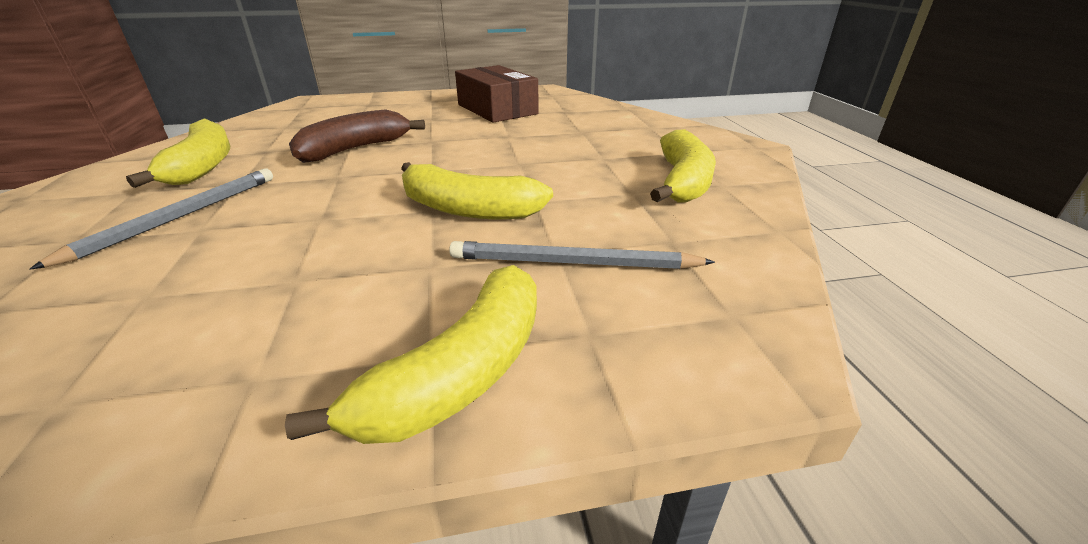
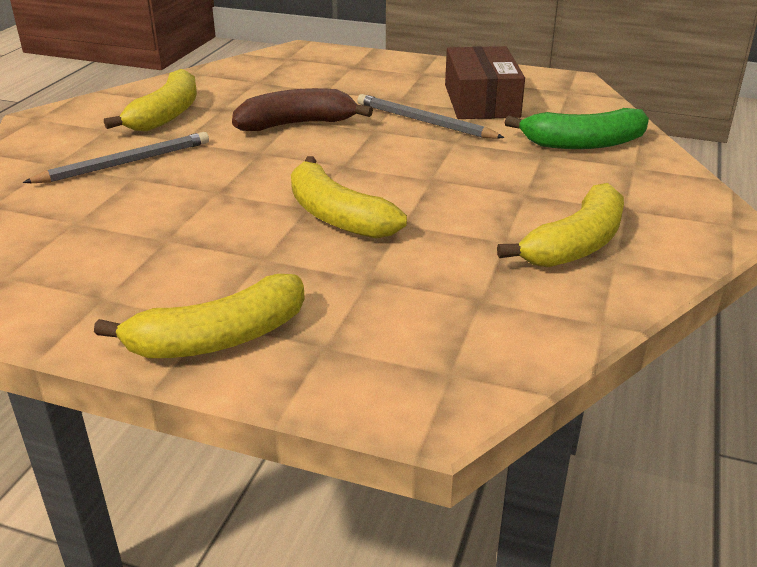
camera: 30 degrees right, 0 degrees up
grey pencil [449,241,715,269] -> grey pencil moved to [357,94,505,139]
none -> green banana [505,108,649,149]

